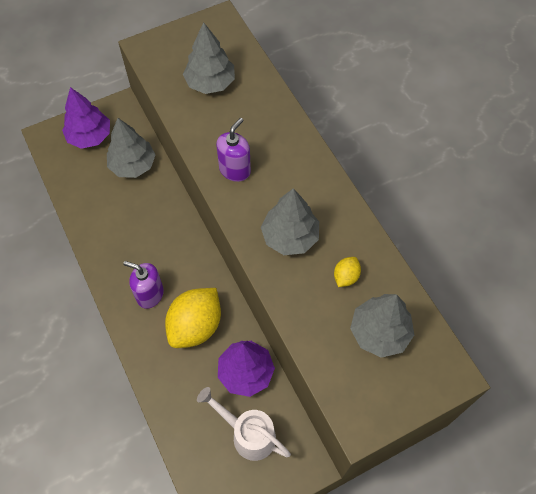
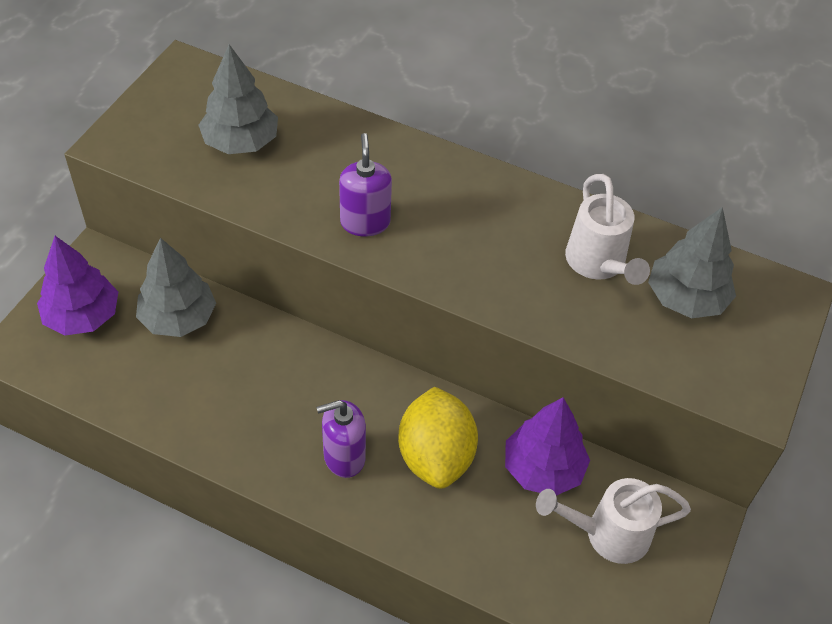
camera: 40 degrees left, 10 degrees down
grey tree [261,188,319,255] -> none
yellow lemon [334,257,361,287] -> white watering can [565,174,650,285]

